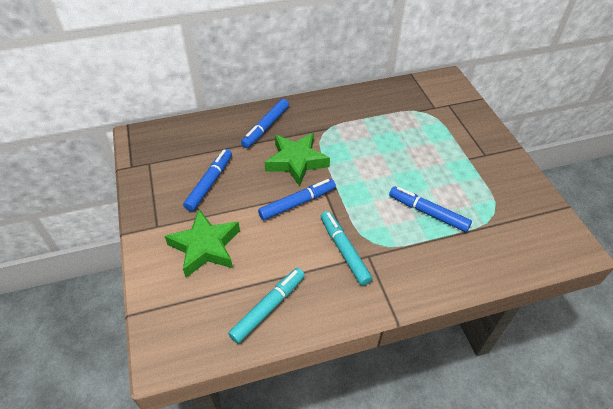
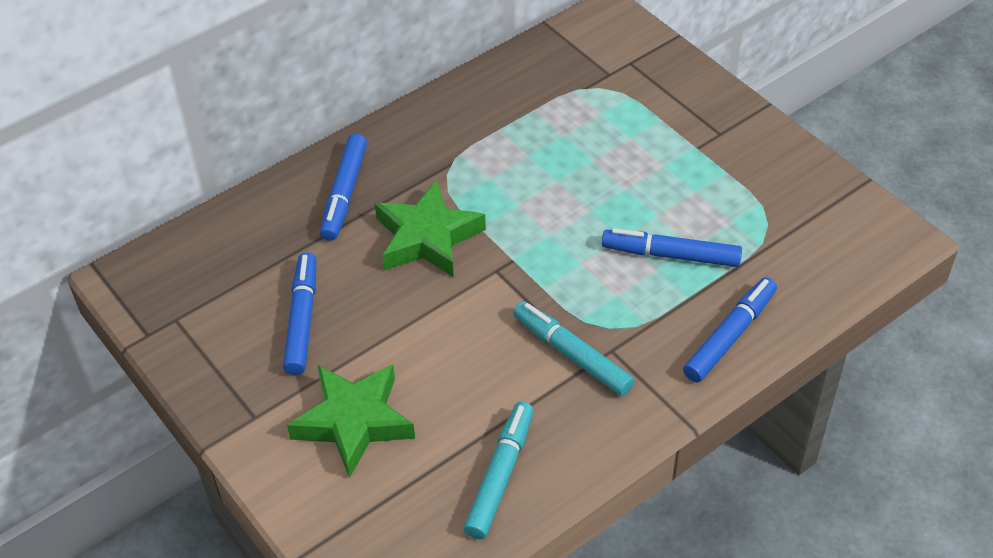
camera: 20 degrees left, 0 degrees up
blue marker [258,179,336,220] -> blue marker moved to [683,277,777,382]

